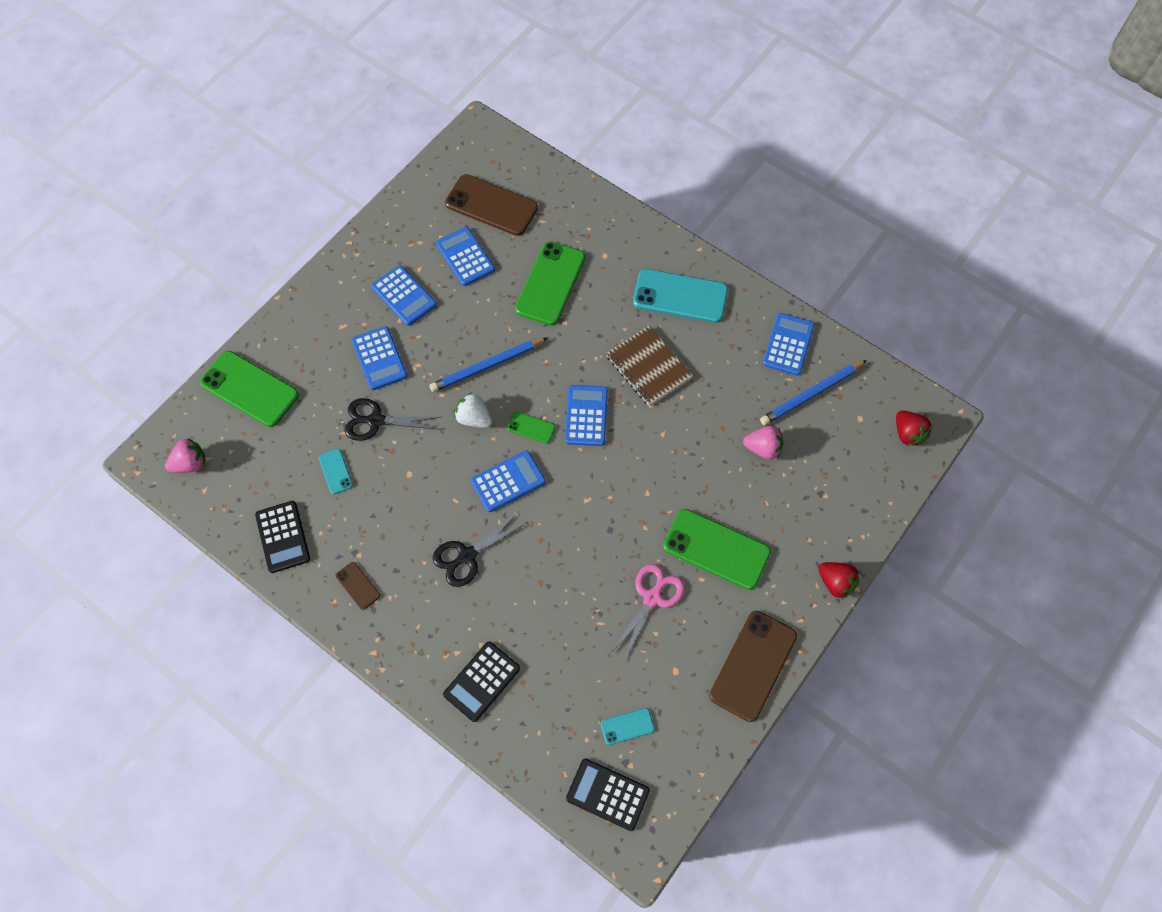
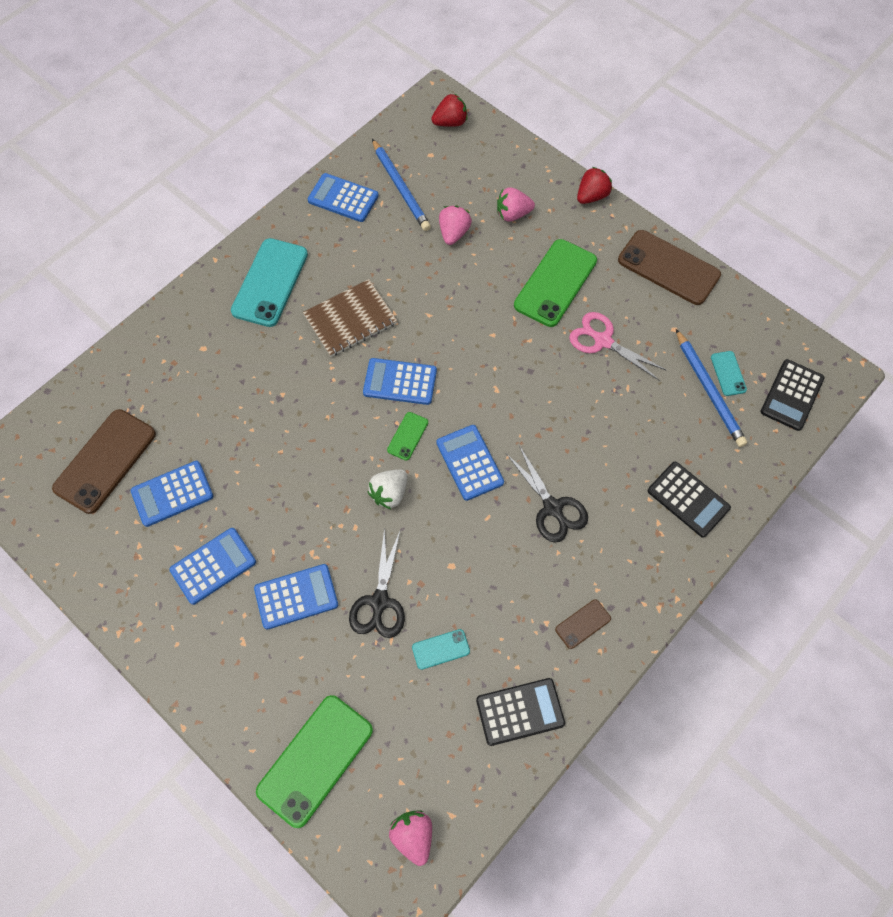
camera: 85 degrees left, 0 degrees up
blue pencil [429,338,547,392] -> blue pencil moved to [676,329,747,447]
green phone [515,241,585,325] -> none
none -> pink strawberry [497,187,535,222]

